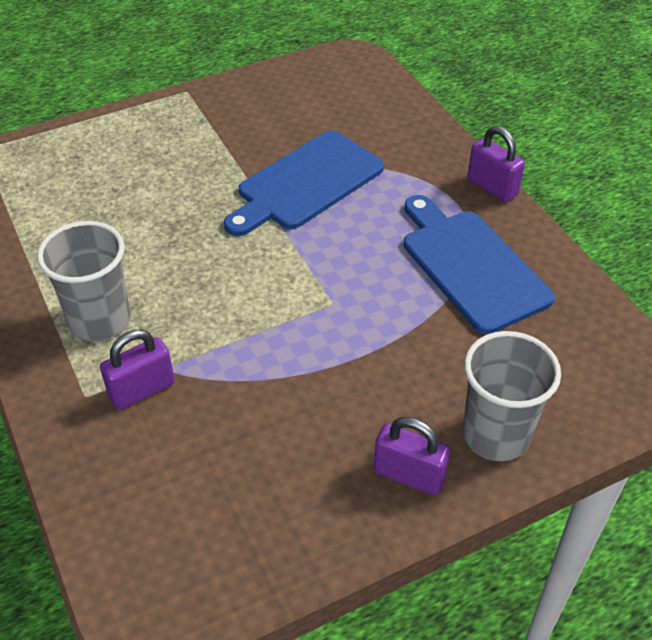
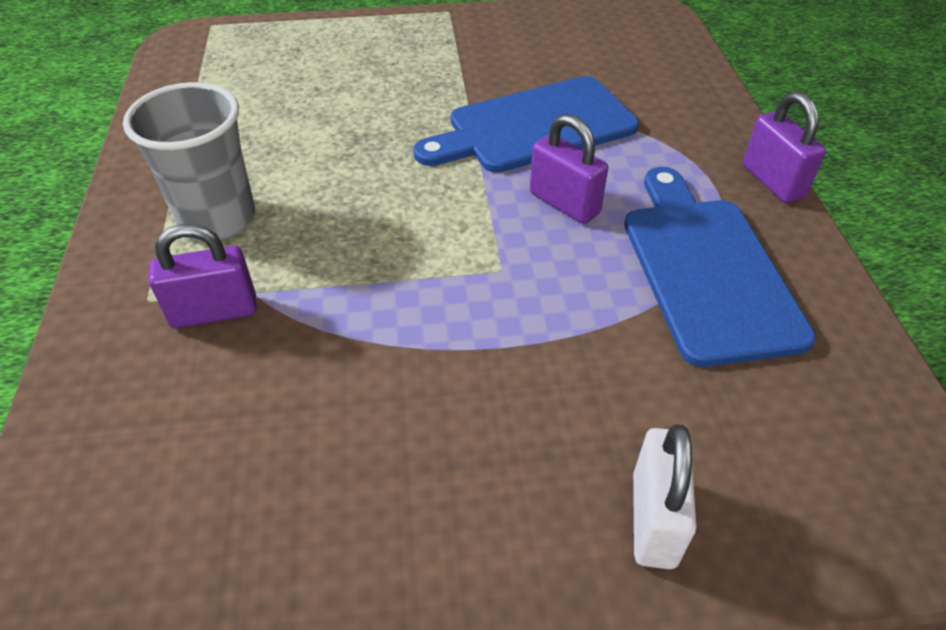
camera: 20 degrees right, 0 degrees up
purple padlock [374,417,450,496] -> purple padlock moved to [530,114,608,224]
grey cup [463,331,561,461] -> white padlock [633,424,697,569]

